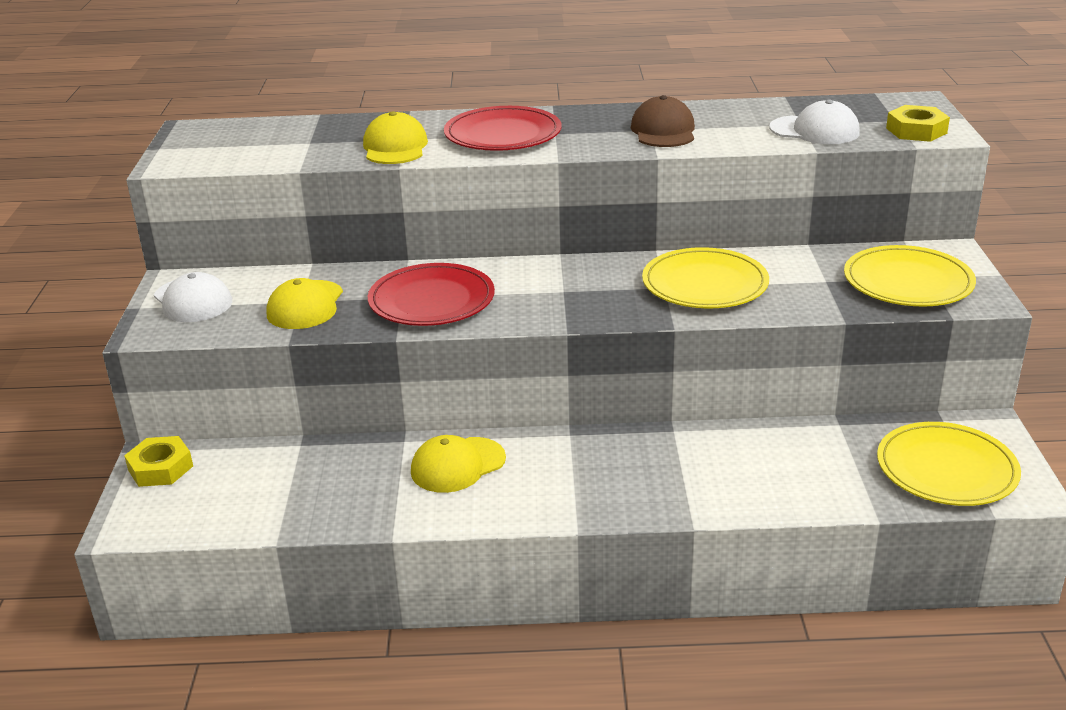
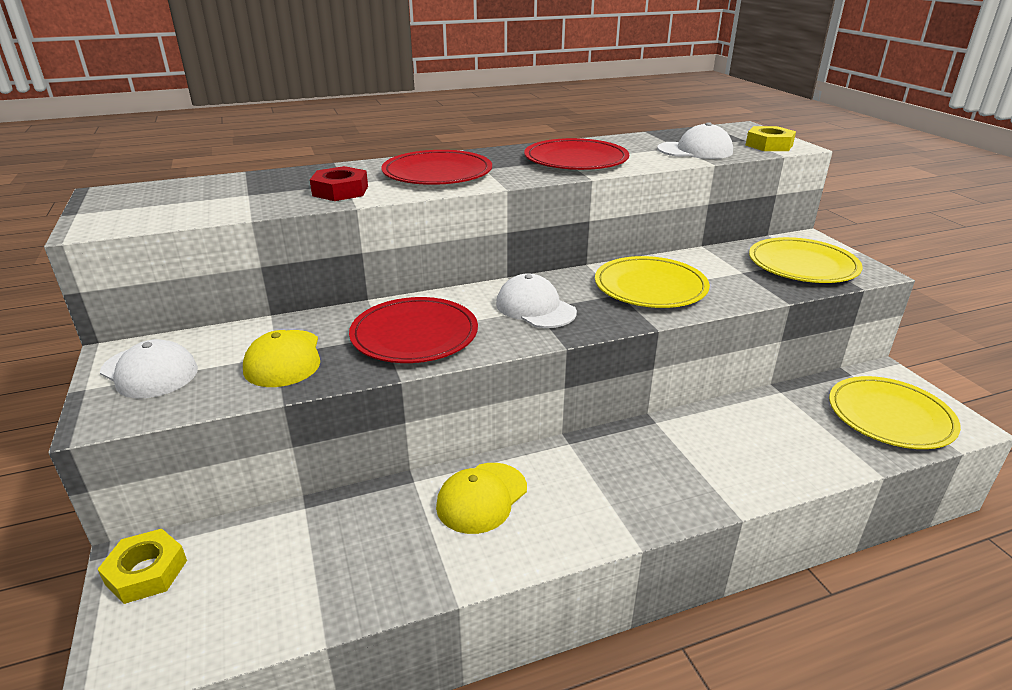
camera: 20 degrees left, 0 degrees up
yellow cap [363,111,428,164] -> red nut [310,166,368,201]
brown cap [631,95,695,147] -> red plate [524,138,629,170]
none -> white cap [496,274,577,328]

